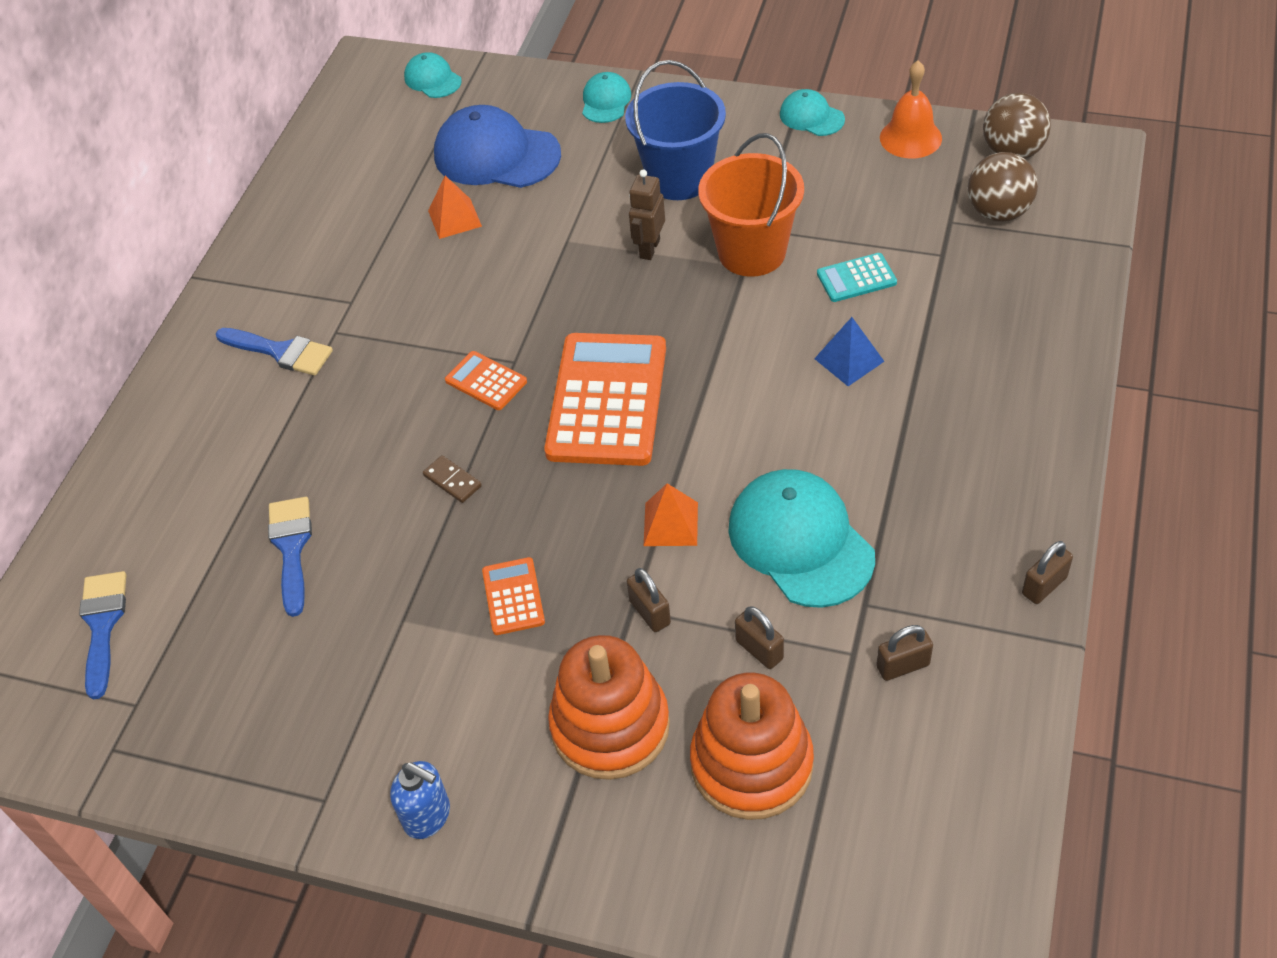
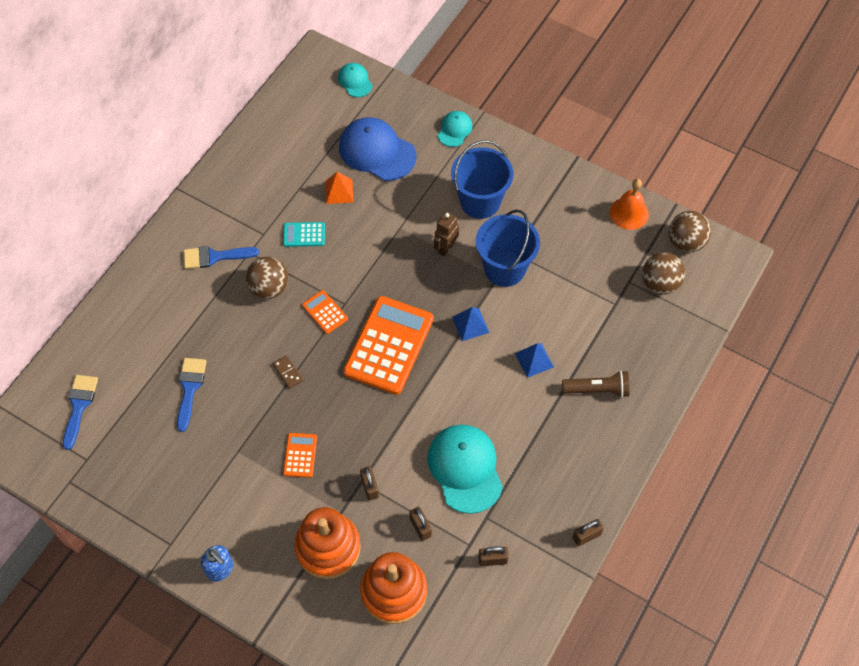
camera: 10 degrees right, 10 degrees up
blue brush [216,328,333,376] -> blue brush turned 135 degrees clockwise [184,246,259,269]
orange pyramid [644,483,698,546] -> none
orange bucket [698,133,804,277] -> blue bucket [476,209,540,287]
turquoise cap [780,89,845,136] -> none
turquoise calculator [817,253,897,302] -> turquoise calculator moved to [283,222,325,247]
none -> brown ball [245,257,288,299]
none -> blue pyramid [452,307,489,341]
none -> brown flashlight [562,371,630,398]

